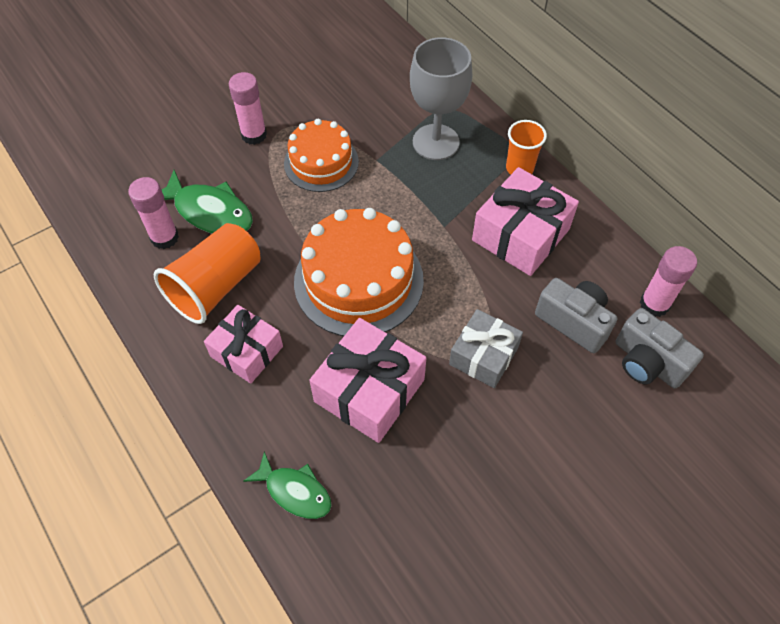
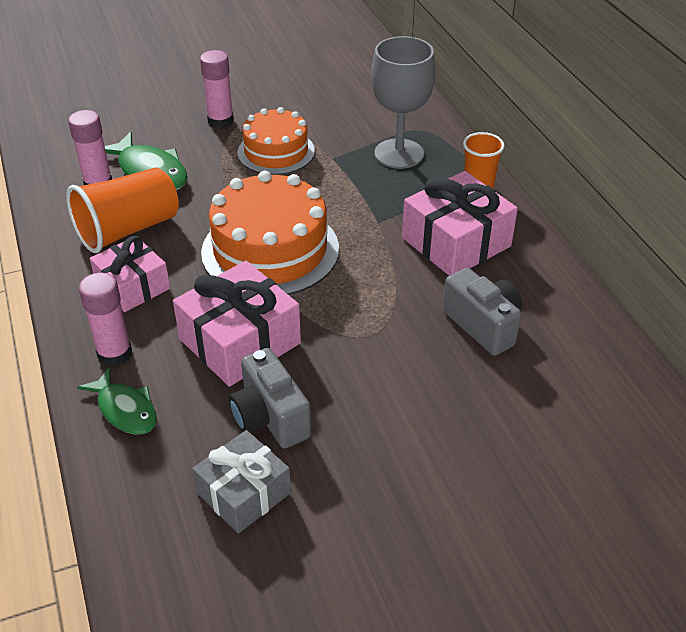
camera: 15 degrees right, 15 degrees down
grey gift [449,309,523,388] -> grey gift moved to [192,430,291,534]
grey camera [616,308,704,388] -> grey camera moved to [229,348,311,449]
pink glue stick [640,246,697,317] -> pink glue stick moved to [79,273,132,366]

